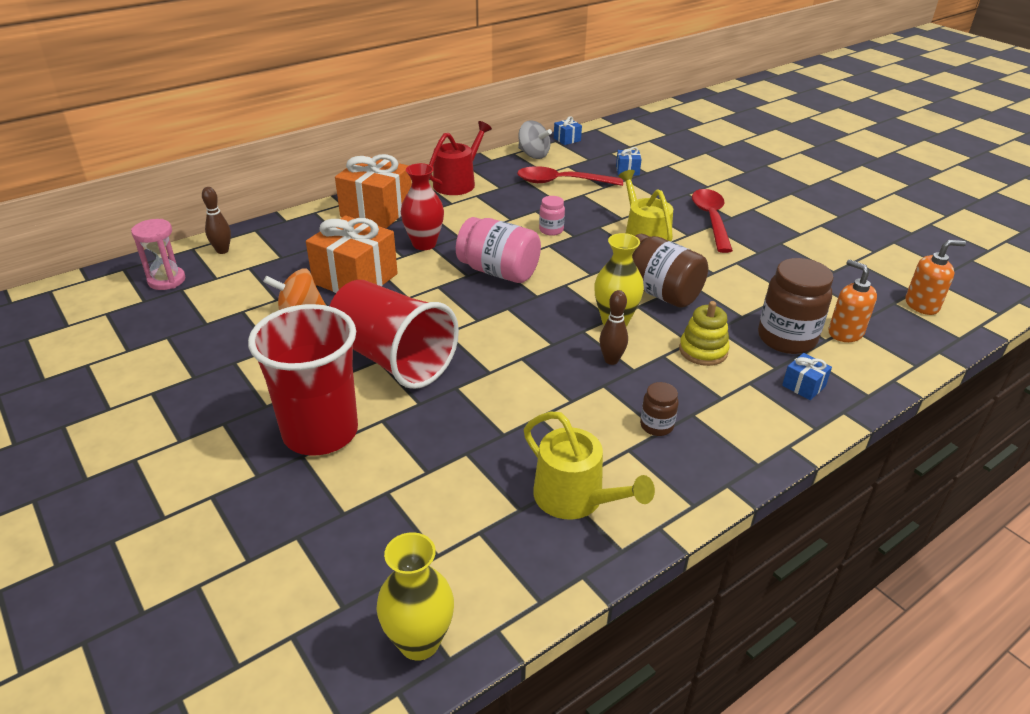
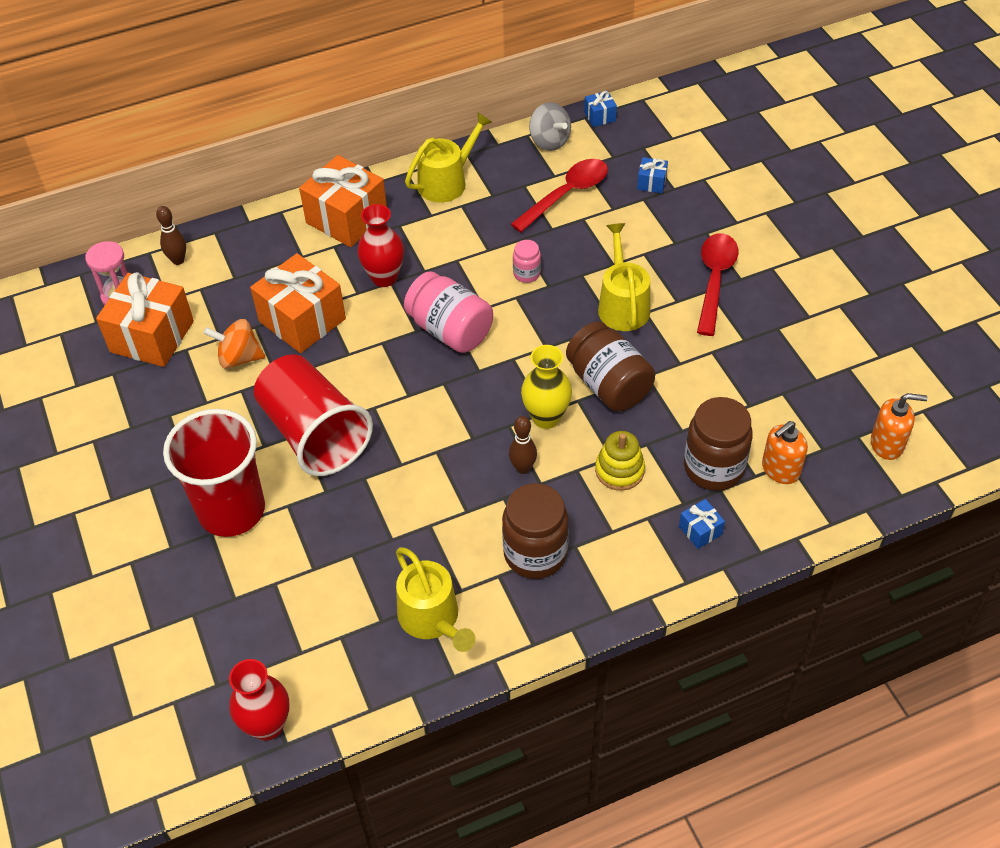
camera: 15 degrees right, 15 degrees up
yellow vase [376,532,454,661] -> red vase [229,659,290,741]
red watering can [429,121,492,195] -> yellow watering can [405,113,492,202]
red spoon [517,166,623,186] -> red spoon turned 120 degrees clockwise [511,159,608,232]
brown jar [640,382,679,436] -> brown jar [502,483,569,579], size x1.99
orange soap dispenser [829,259,877,342] -> orange soap dispenser turned 105 degrees counterclockwise [762,421,808,484]
none -> orange gift [96,272,194,367]

